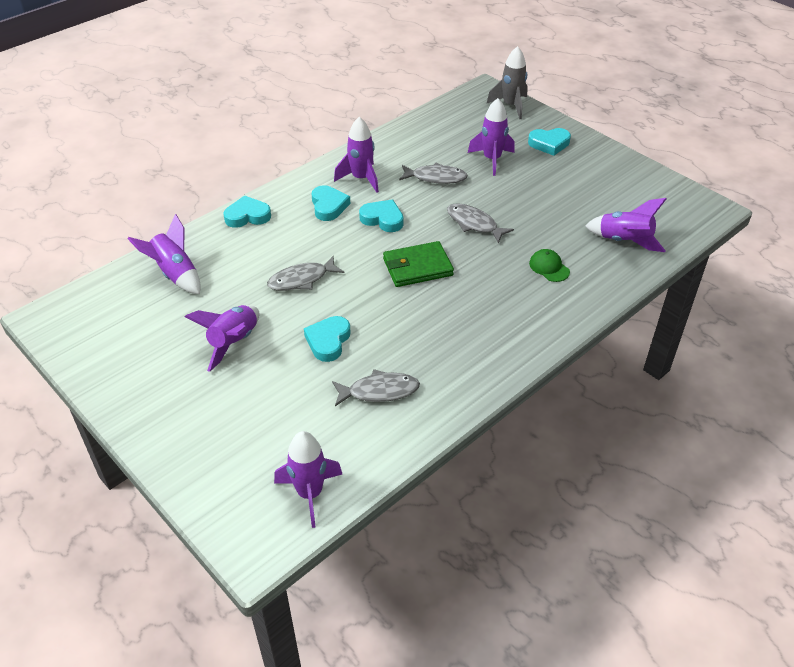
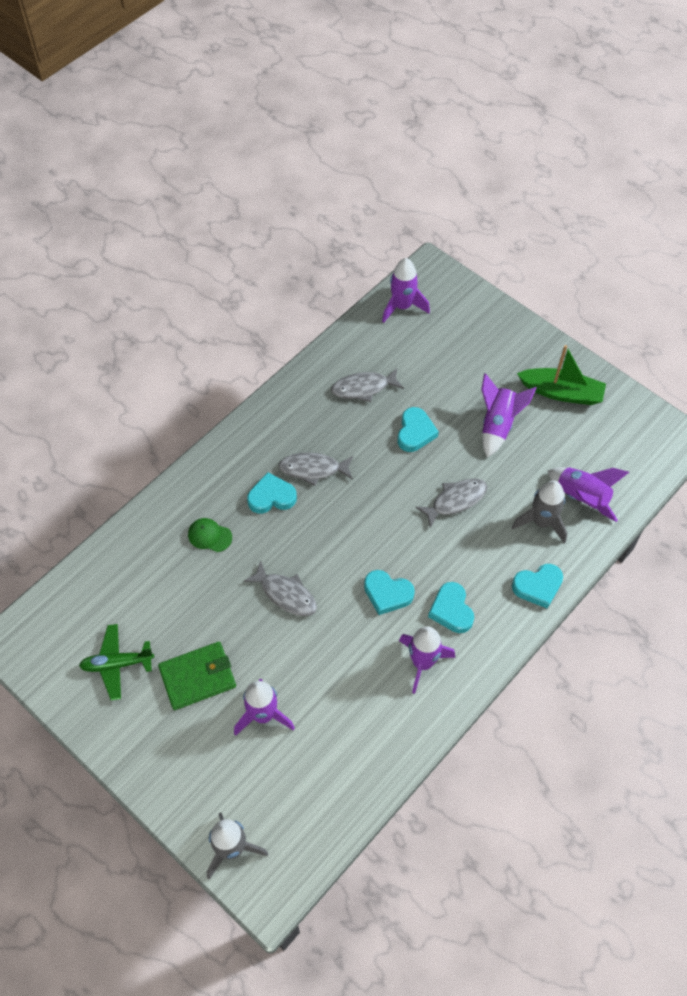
camera: 175 degrees right, 15 degrees up
green wallet [383,241,454,287] -> green wallet moved to [158,642,236,710]
grey fish [399,163,468,184] -> grey fish moved to [279,452,353,486]
turquoise heart [528,128,571,156] -> turquoise heart moved to [247,472,297,514]
green cap [529,249,570,282] -> green cap turned 150 degrees clockwise [188,518,232,552]
purple rocket [585,198,666,252] -> none
none -> green plane [79,624,154,700]
none -> grey rocket [512,480,567,543]
none -> green boat [517,345,606,405]

